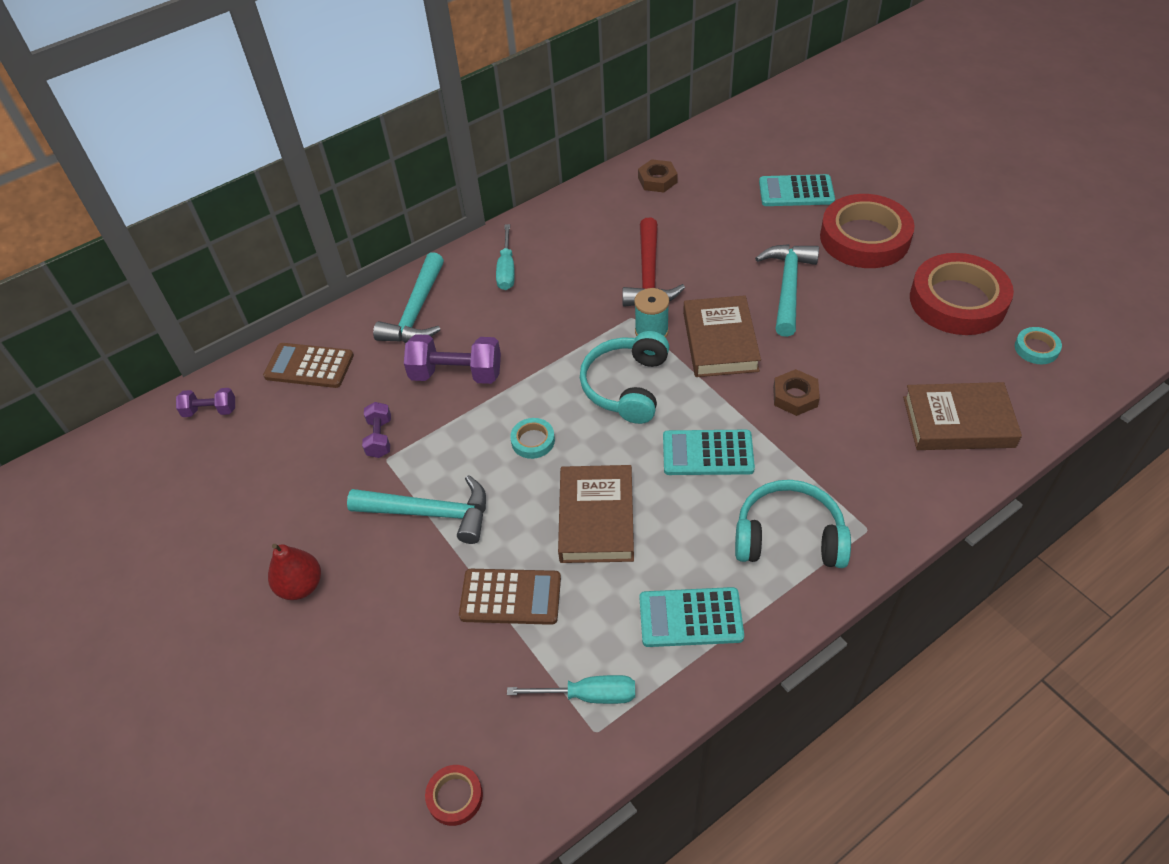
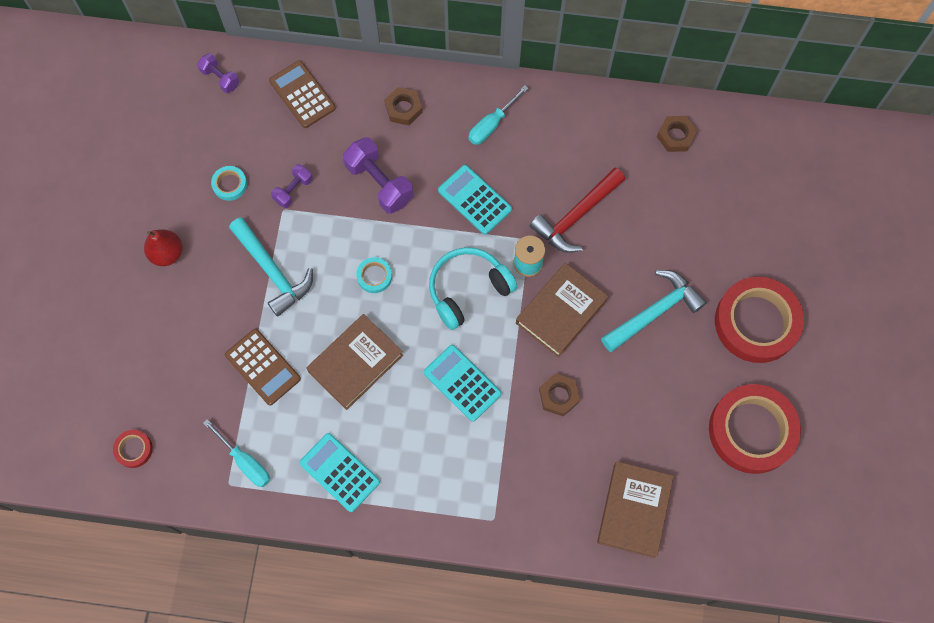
camera: 40 degrees right, 20 degrees up
turquoise hammer [373,252,444,343] -> brown nut [384,87,422,125]
turquoise headphones [735,480,851,568] -> none
turquoise calculator [759,174,835,206] -> turquoise calculator moved to [438,165,512,235]
brown book [903,382,1022,450] -> brown book turned 60 degrees clockwise [597,461,674,558]
turquoise tape [1015,327,1062,364] -> turquoise tape moved to [211,166,247,201]

